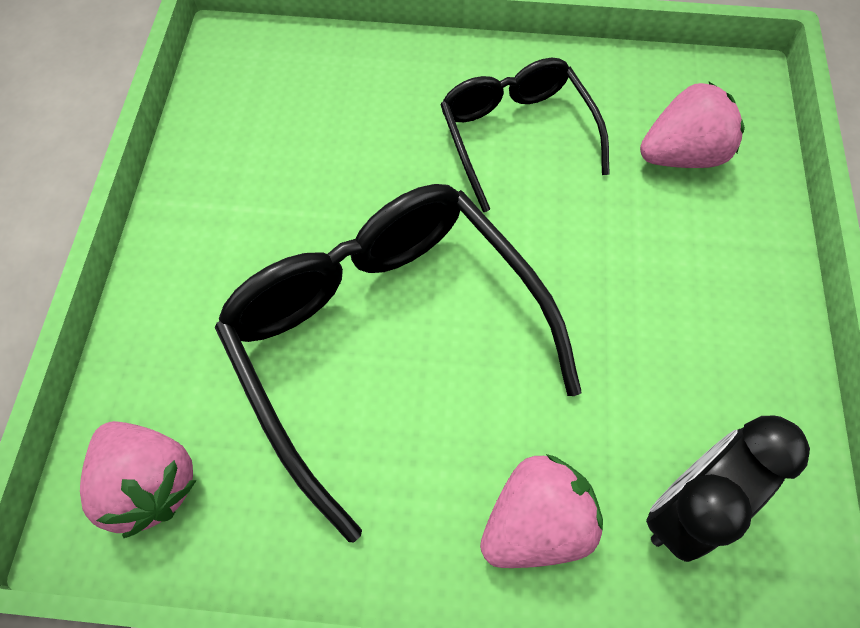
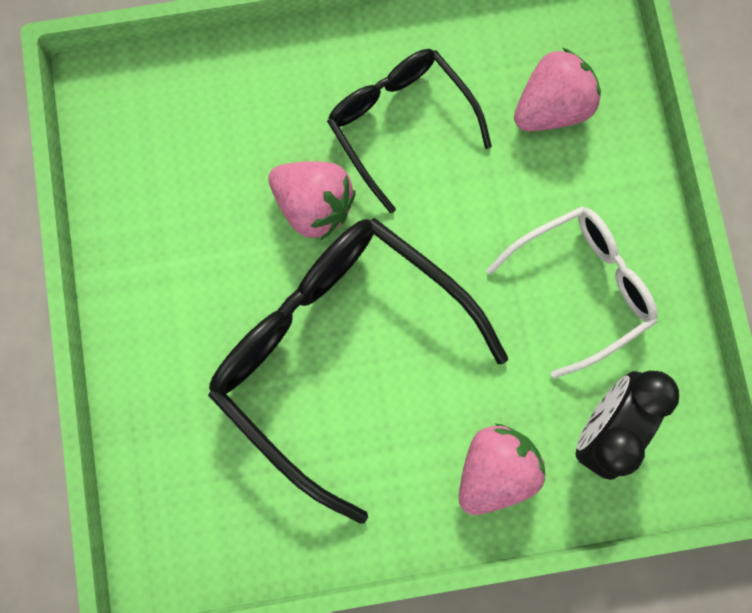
camera: 15 degrees left, 15 degrees up
pink strawberry [80,421,197,538] -> pink strawberry moved to [268,161,356,240]
none -> white glasses [486,206,658,379]

